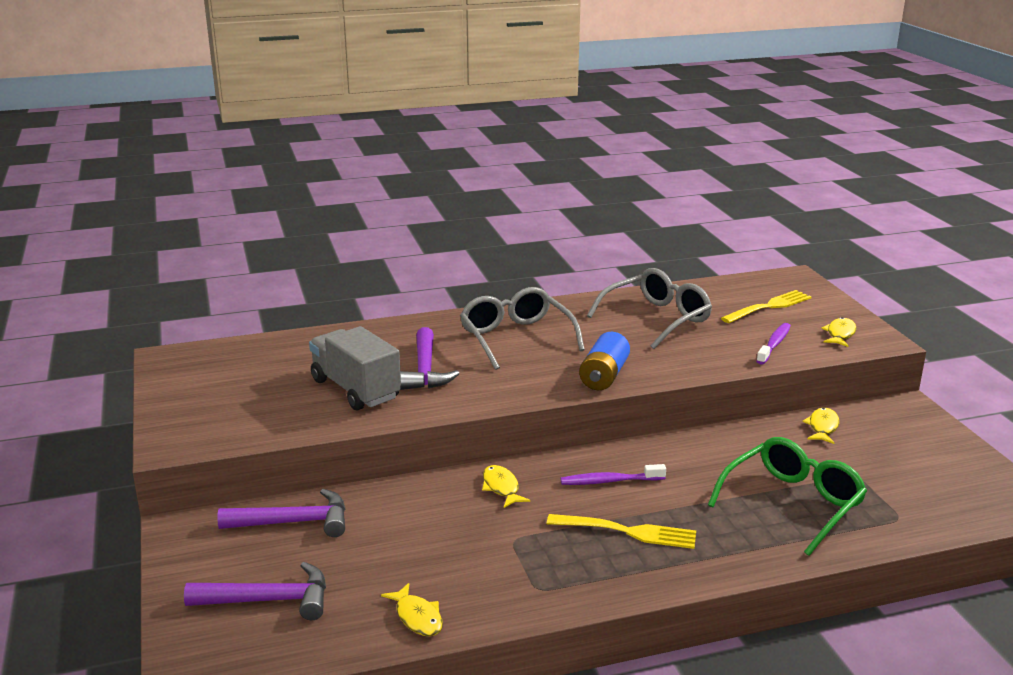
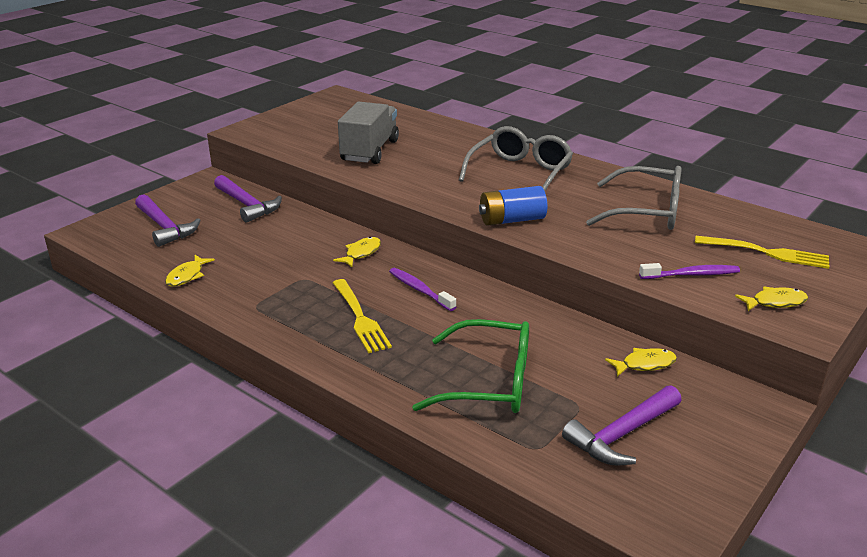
camera: 55 degrees right, 5 degrees up
purple hammer [400,327,460,390] -> purple hammer moved to [562,385,682,466]

